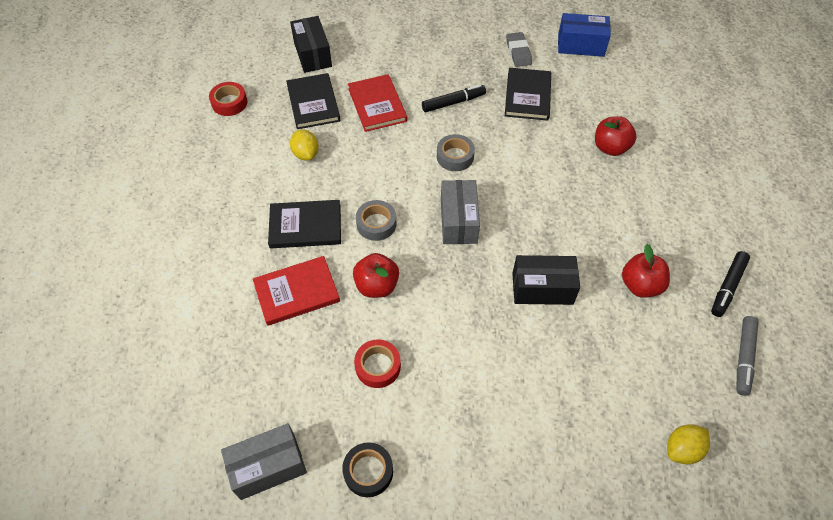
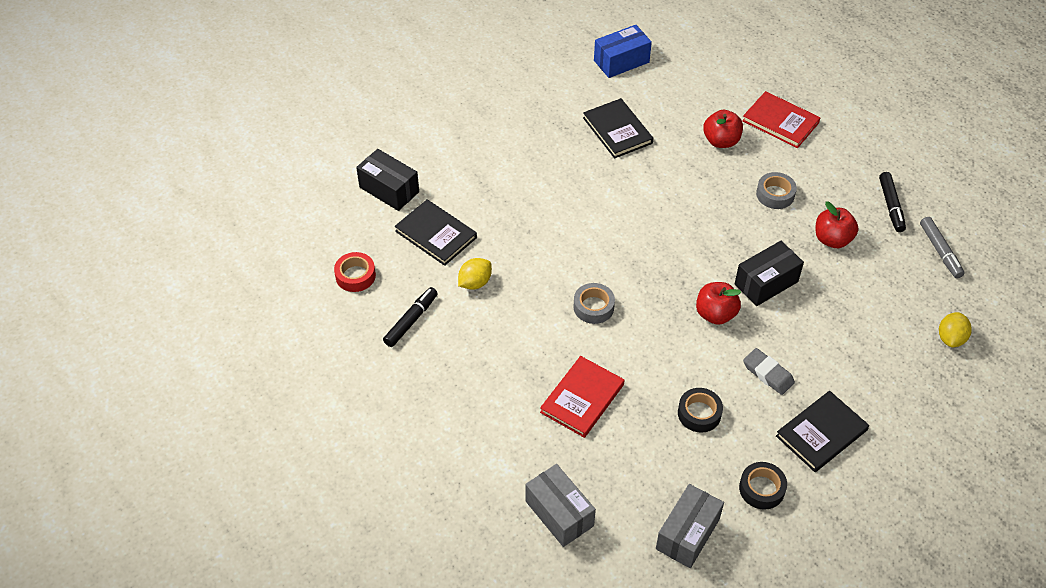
camera: 35 degrees left, 5 degrees down
black book [268,200,341,248] -> black book moved to [776,391,869,472]
yellow lemon [290,130,319,160] -> yellow lemon turned 75 degrees counterclockwise [458,258,492,290]
red book [348,74,407,132] -> red book moved to [742,91,820,148]
red apple [353,253,399,298] -> red apple moved to [696,282,741,325]
red tape [354,339,401,388] -> black tape [678,388,723,433]
black marker [422,84,486,112] -> black marker moved to [383,287,438,347]
grey tape [437,134,475,171] -> grey tape moved to [756,172,797,209]
grey box [441,180,480,244] -> grey box moved to [525,464,596,547]
grey eraser [506,32,532,67] -> grey eraser moved to [743,348,795,395]

